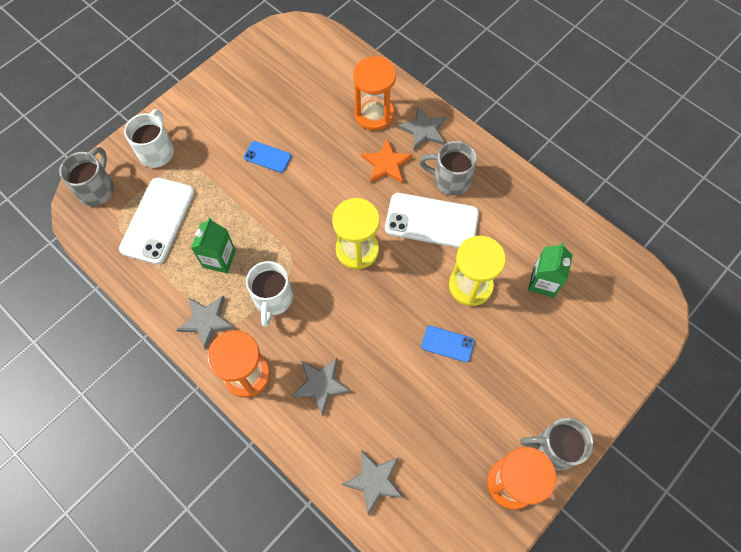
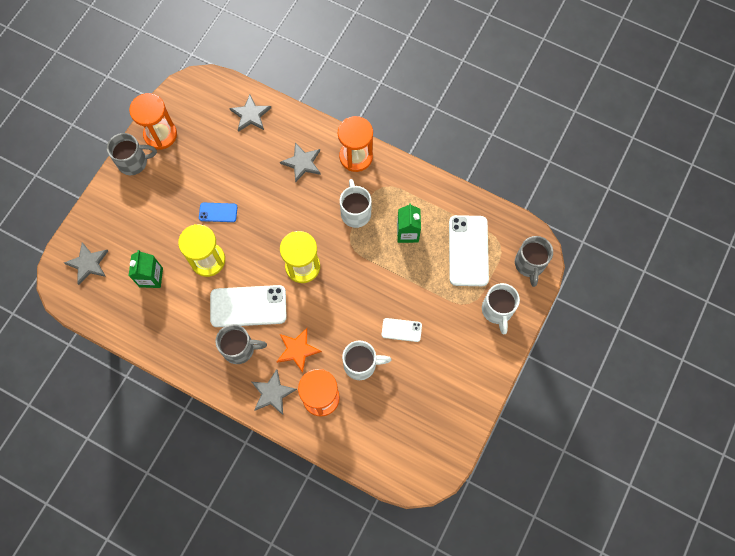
camera: 165 degrees right, 5 degrees up
grey star [176,296,235,350] -> grey star moved to [64,242,108,285]
blue phone [244,141,292,173] -> white phone [382,318,422,342]
none -> white mug [342,341,391,380]

